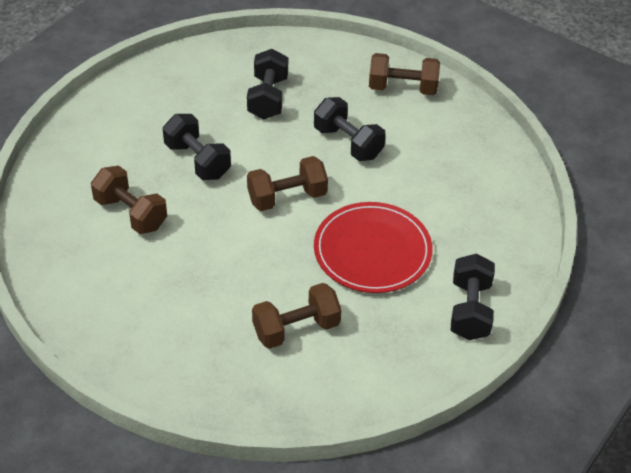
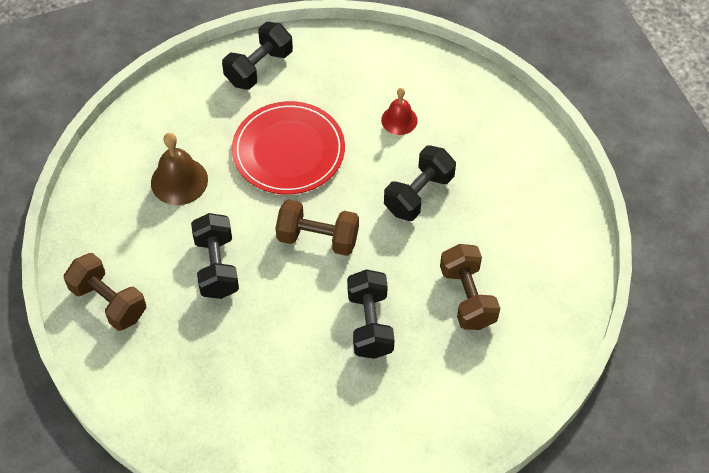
camera: 145 degrees left, 10 degrees up
black dumbbell [247,49,288,119] -> black dumbbell moved to [384,146,456,221]
brown dumbbell [252,283,342,349] -> red bell [381,88,418,135]
none -> brown bell [151,133,208,205]

